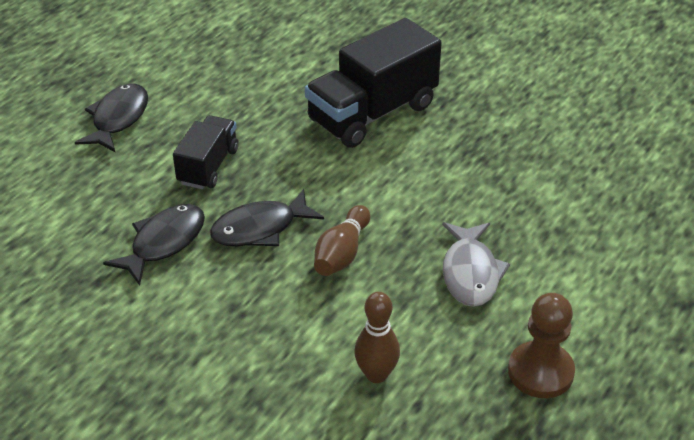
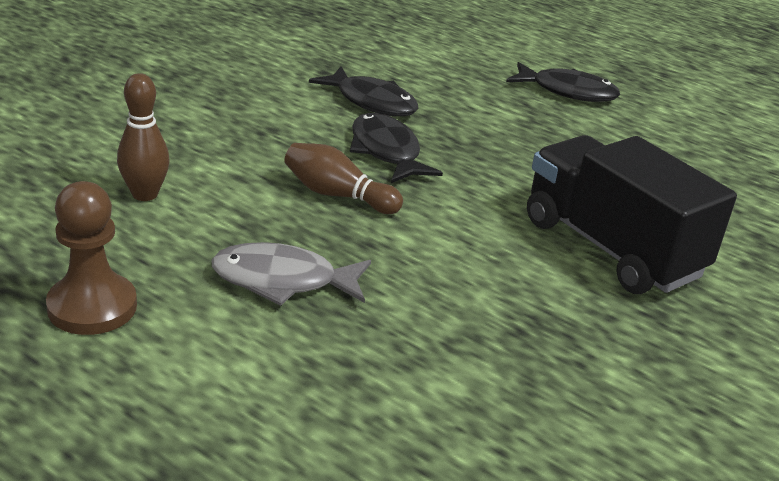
camera: 90 degrees right, 10 degrees down
black truck [173,115,239,189] -> none

